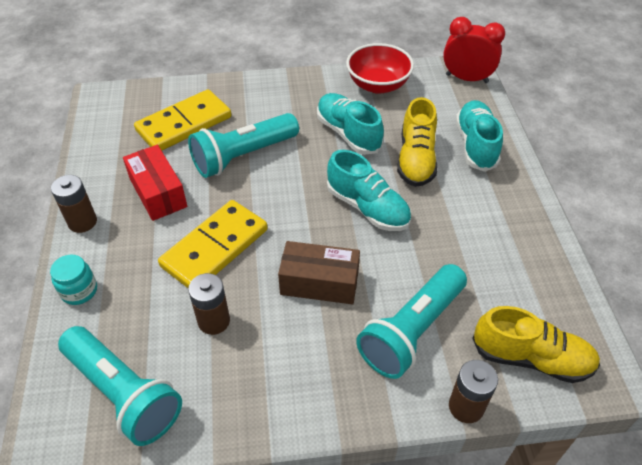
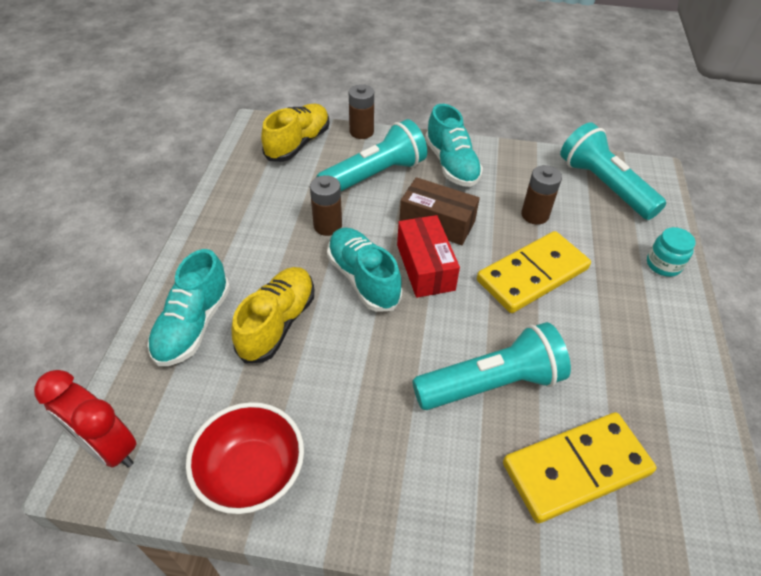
camera: 165 degrees left, 0 degrees up
brown battery [51,175,97,233] -> brown battery moved to [310,175,342,236]
red box [123,145,187,221] -> red box moved to [397,215,460,298]
turquoise shoe [317,93,384,155] -> turquoise shoe moved to [425,104,483,187]
yellow shoe [472,306,600,383] -> yellow shoe turned 90 degrees clockwise [261,104,330,162]

